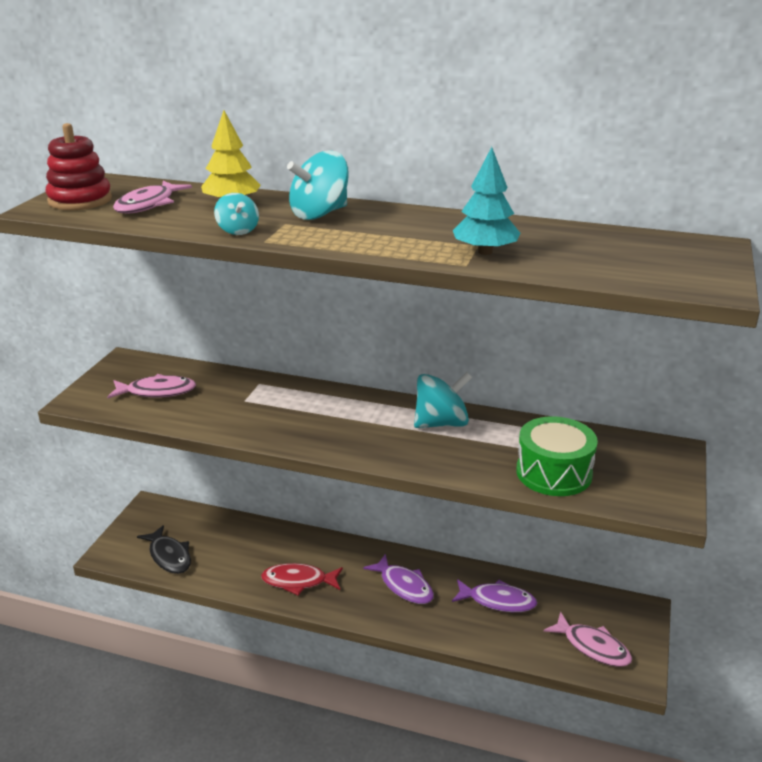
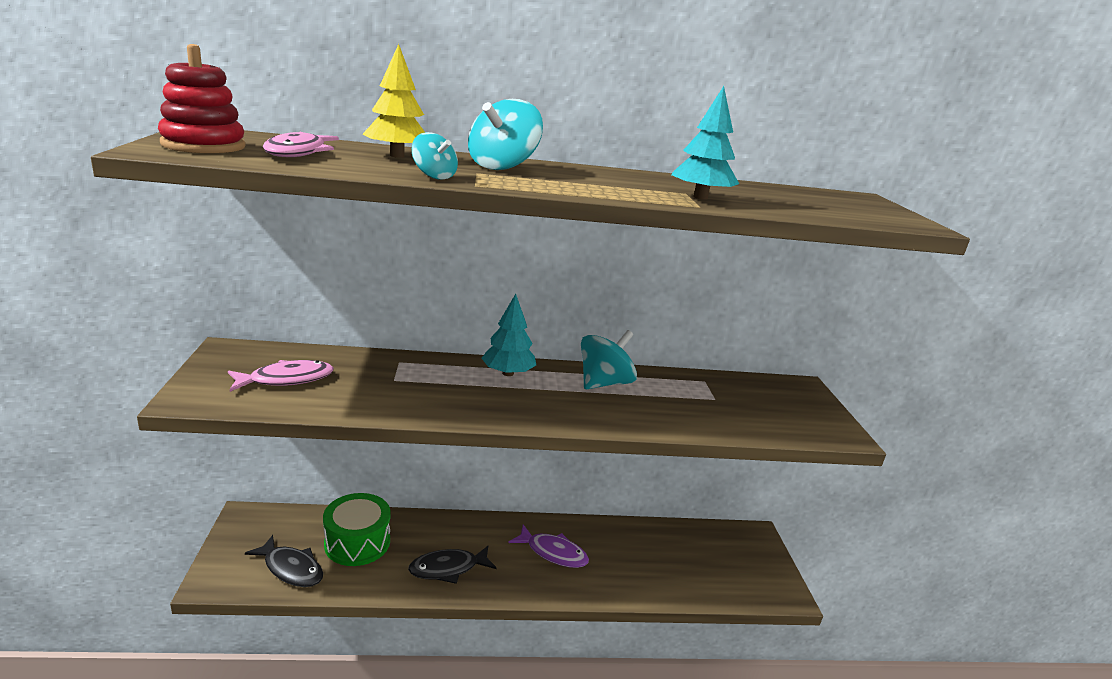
camera: 25 degrees left, 5 degrees down
red fish [261,563,343,595] -> black fish [408,546,496,584]
purple fish [452,579,537,612] -> none
green drum [516,416,598,496] -> green drum moved to [323,493,391,566]
pink fish [544,612,632,667] -> none
none -> turquoise tree [481,294,536,376]

